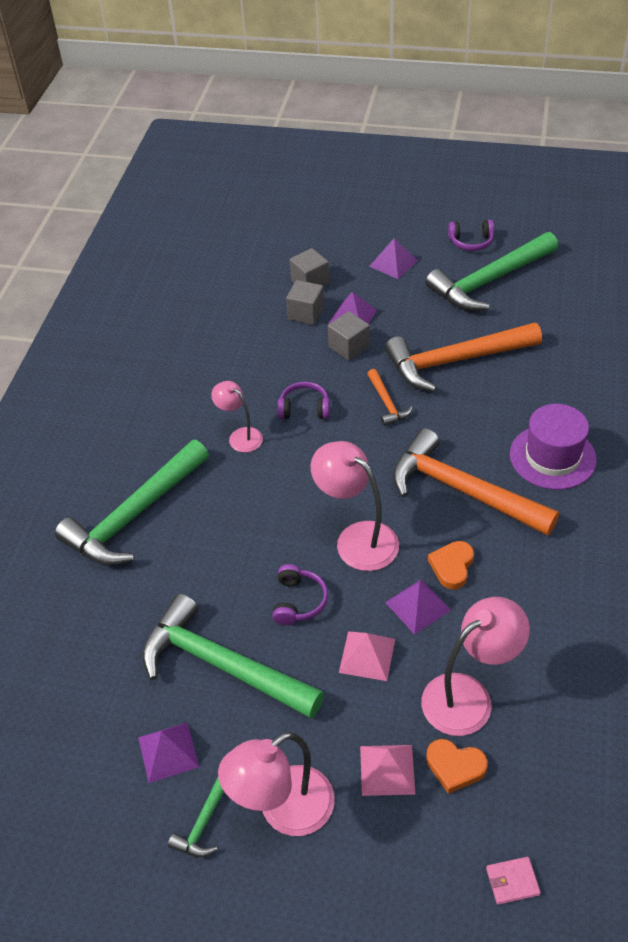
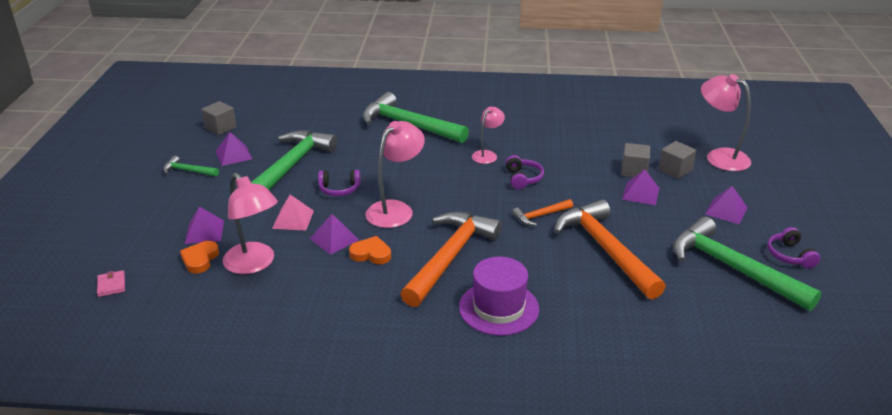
camera: 80 degrees right, 15 degrees down
pink lamp [218,732,335,836] -> pink lamp moved to [701,74,751,171]
grey cube [328,311,370,361] -> grey cube moved to [201,101,237,135]
pink pyramid [360,745,415,796] -> purple pyramid [184,206,224,244]

